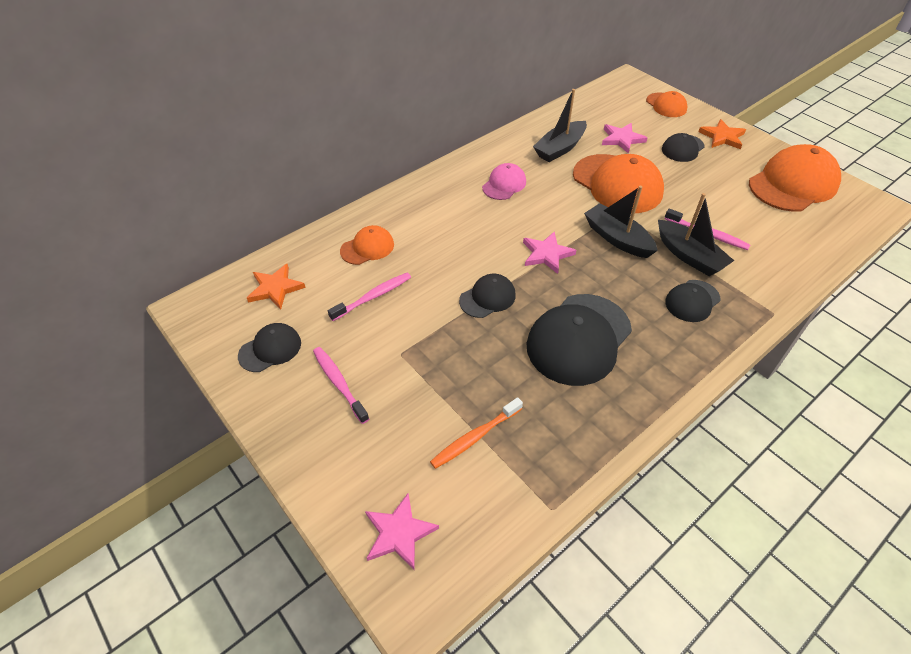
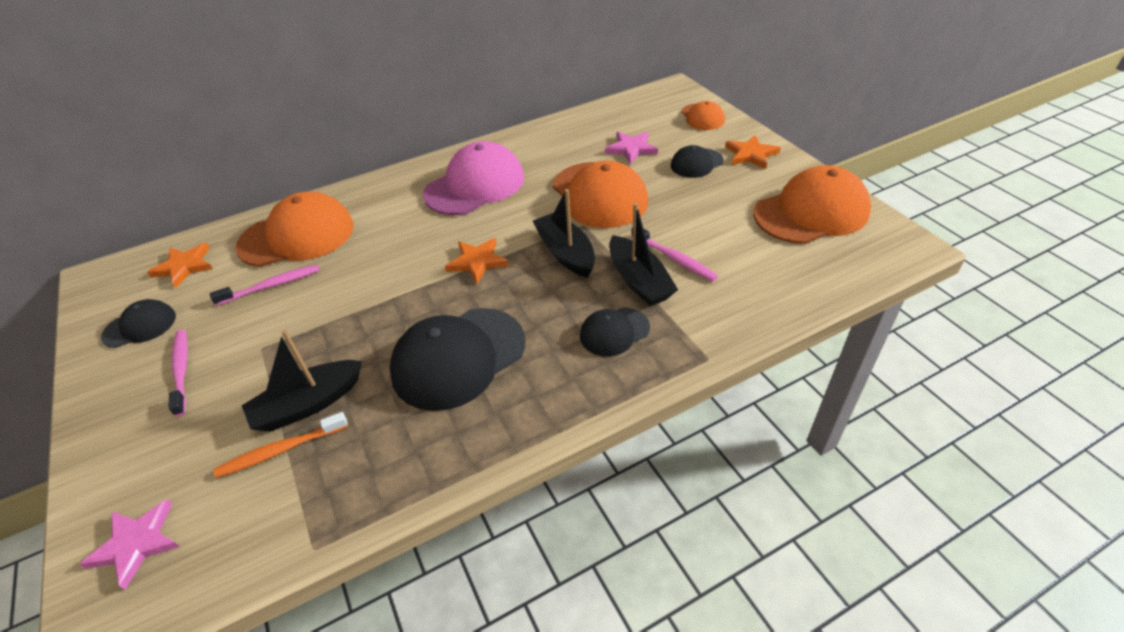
camera: 15 degrees right, 5 degrees down
orange cap [340,225,394,265] -> orange cap [235,192,354,267], size x1.90
black cap [459,274,516,318] -> none
pink cap [482,163,526,200] -> pink cap [423,141,524,215], size x1.90
pink star [523,232,576,274] -> orange star [445,238,509,284]
black boat [533,89,587,162] -> black boat moved to [242,330,362,432]

